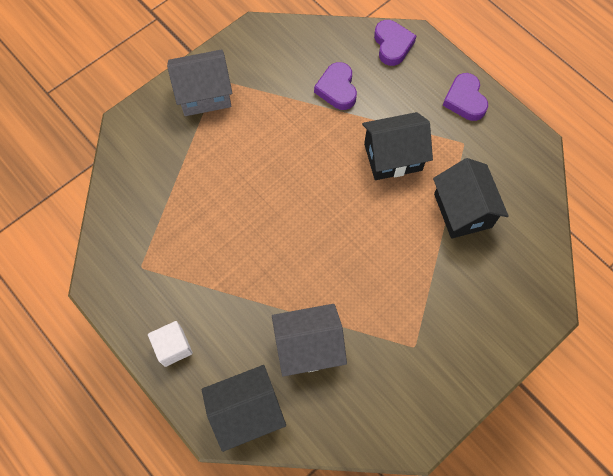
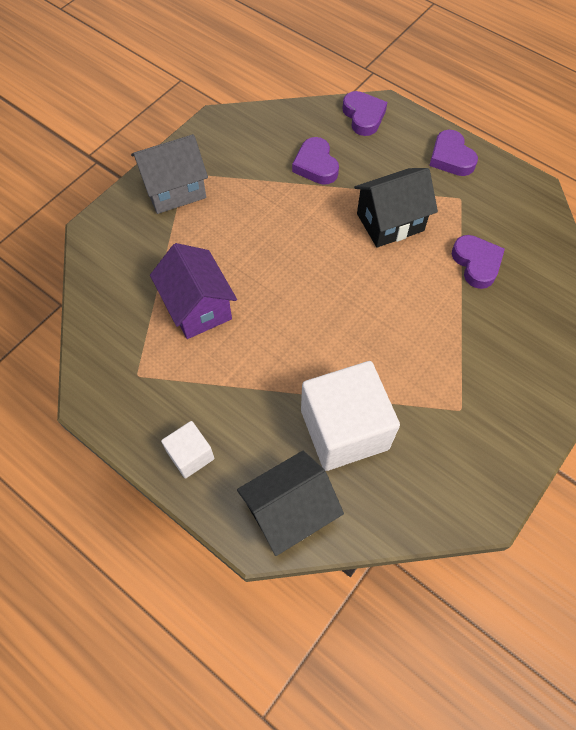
camera: 10 degrees left, 5 degrees down
grey house [272,304,347,377] -> white cube [301,361,400,471]
black house [433,158,509,239] -> purple heart [452,235,505,289]
none -> purple house [150,243,237,339]

